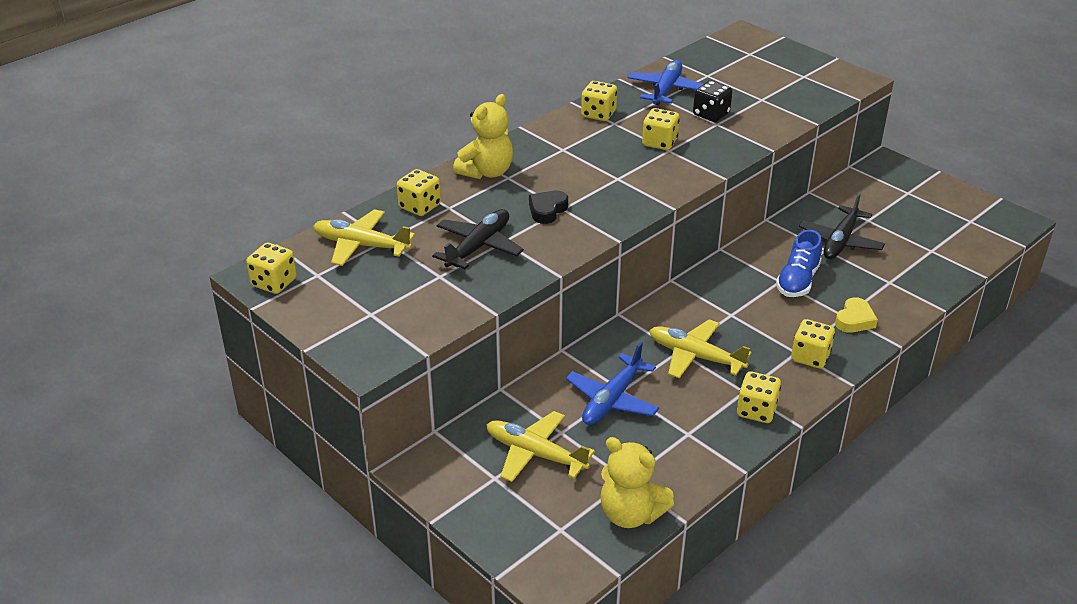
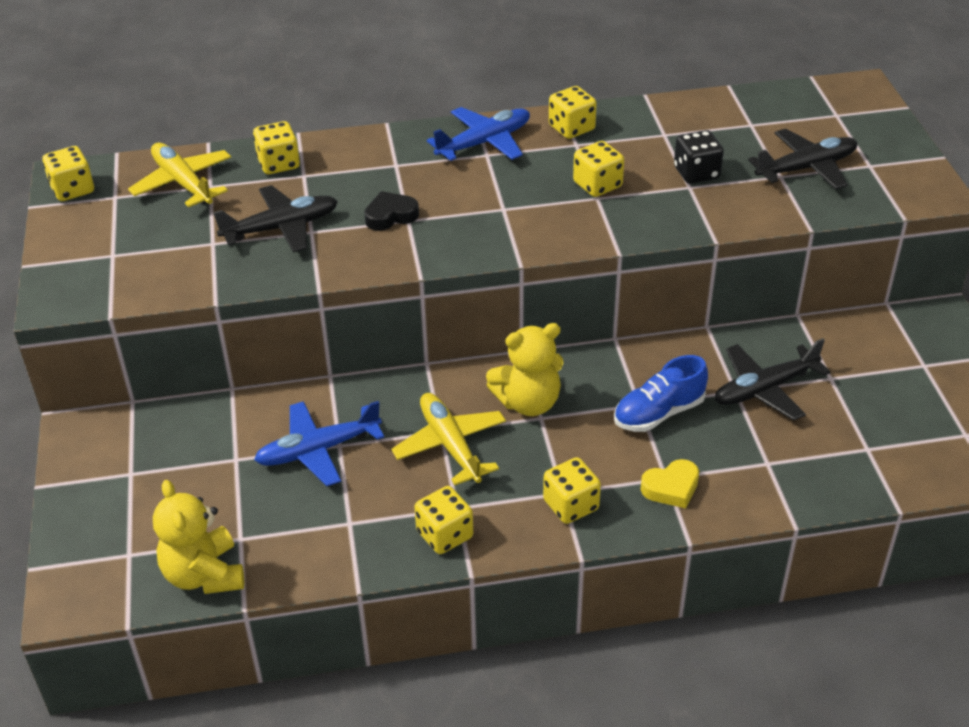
camera: 35 degrees right, 5 degrees up
yellow teddy bear [453,94,513,179] -> yellow teddy bear moved to [486,323,564,416]
yellow plane [487,411,595,482] -> none
blue plane [627,60,703,105] -> blue plane moved to [427,107,530,161]
none -> black plane [748,129,857,190]

